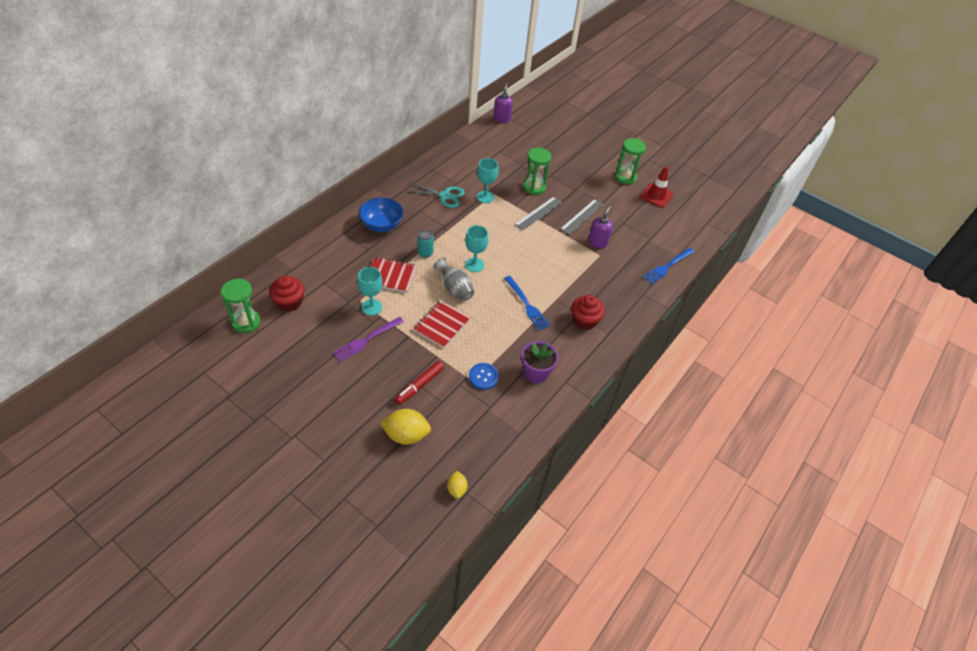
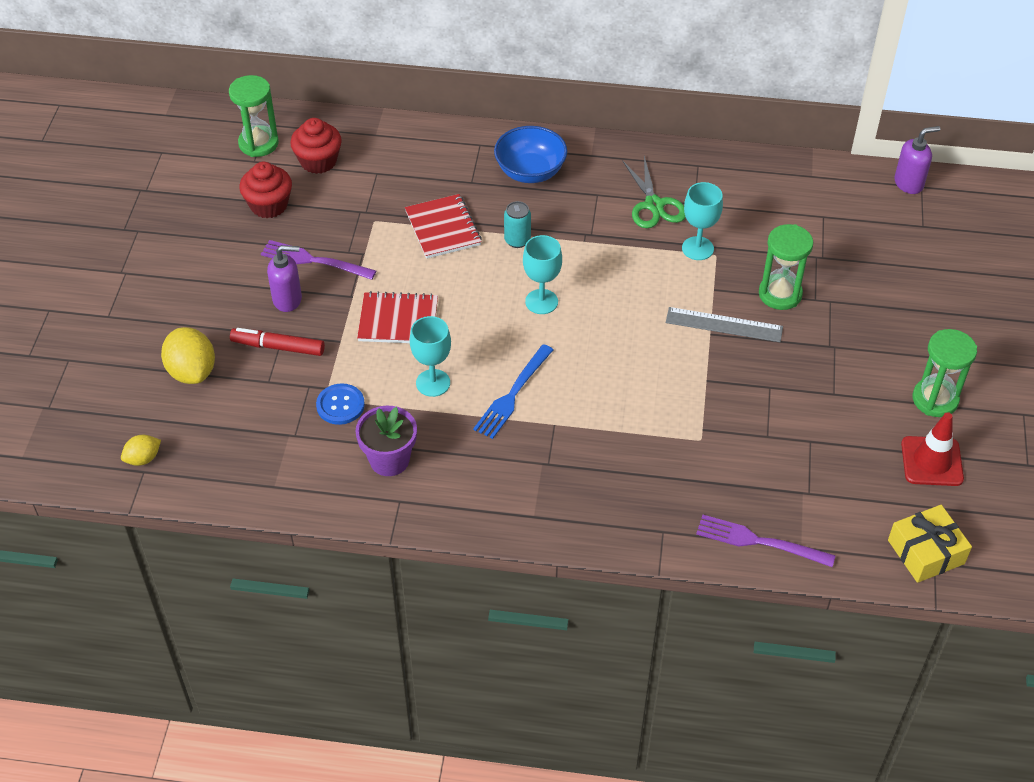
camera: 65 degrees right, 0 degrees up
turquoise goblet [357,267,382,315] -> turquoise goblet moved to [410,316,451,397]
turquoise scissors [409,182,465,208] -> green scissors [622,156,686,228]
grey vase [434,257,474,301] -> none
grey ruler [560,199,604,235] -> none
red cupcake [571,295,605,330] -> red cupcake moved to [239,162,292,218]
purple soap dispenser [588,205,613,248] -> purple soap dispenser moved to [267,245,302,312]
blue fork [643,248,694,284] -> purple fork [696,515,835,567]
none -> yellow gift [888,505,972,583]

